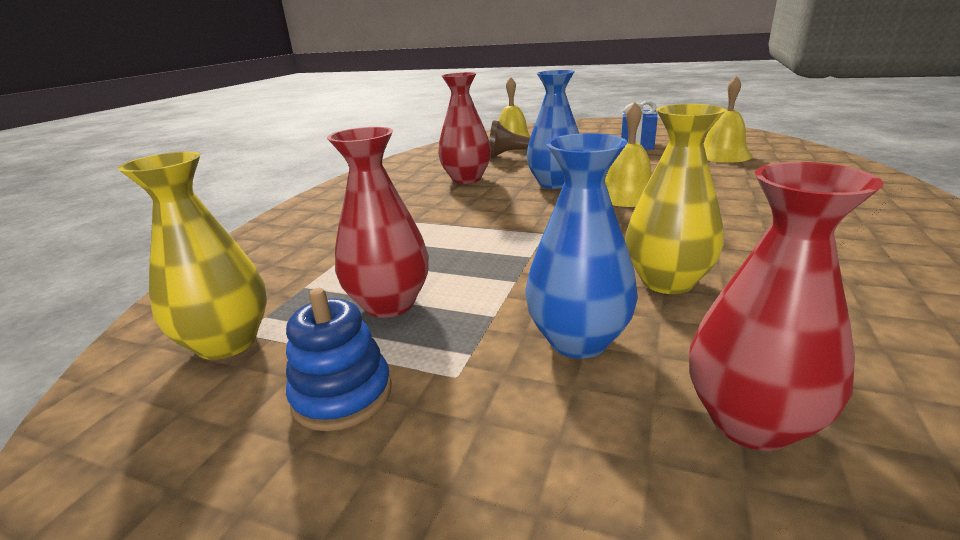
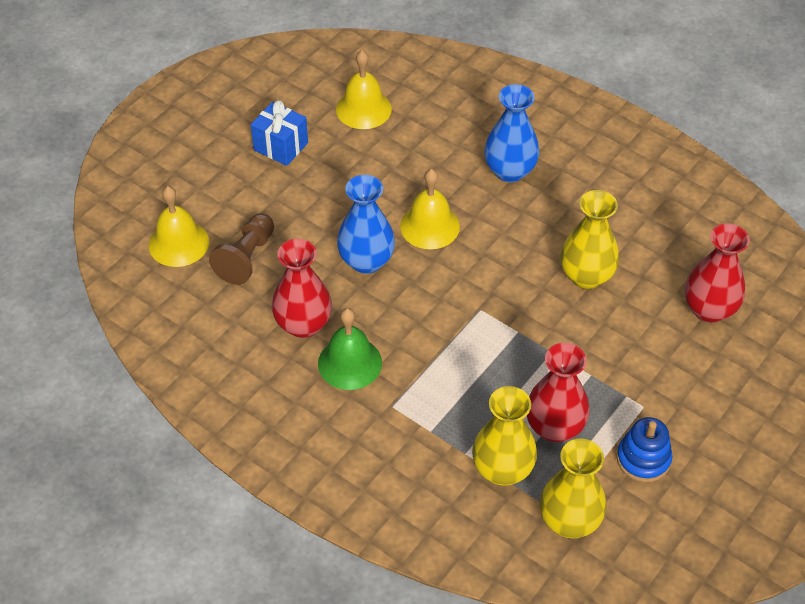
camera: 75 degrees left, 25 degrees up
blue vase [525,133,638,359] -> blue vase moved to [484,84,539,183]
none -> green bell [318,308,382,390]
none -> yellow vase [472,386,537,486]

